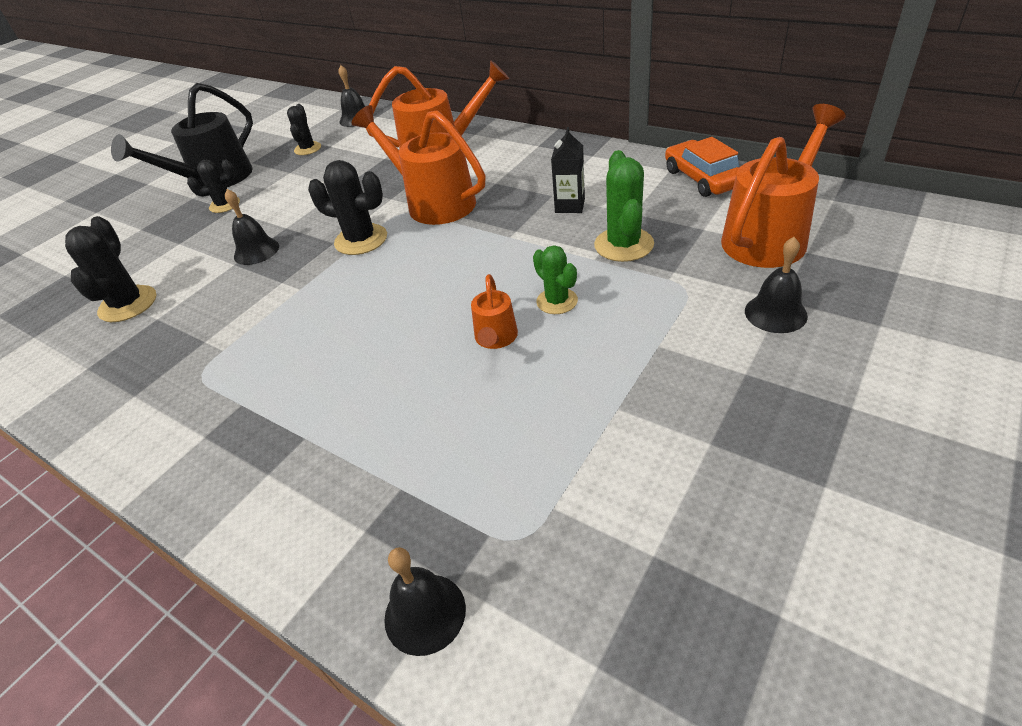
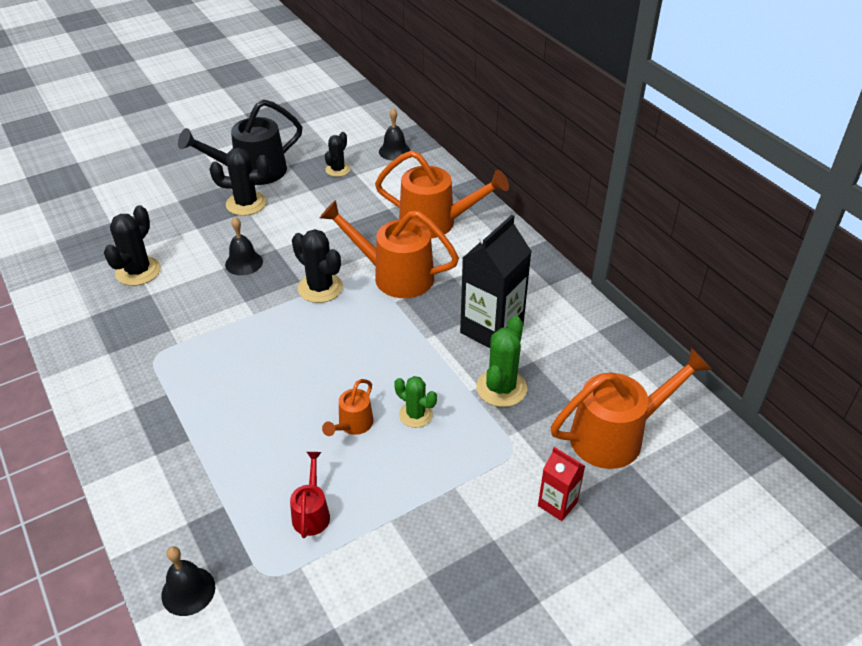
camera: 20 degrees right, 0 degrees up
black cactus [187,159,240,213] -> black cactus [209,148,270,216], size x1.55
orange watering can [352,105,486,225] -> orange watering can turned 45 degrees counterclockwise [320,200,459,298]
green cactus [533,245,578,314] -> green cactus turned 45 degrees counterclockwise [394,376,437,428]
black carton [551,127,585,213] -> black carton [460,215,532,348], size x1.92
orange car [665,137,739,197] -> none
black bell [745,237,808,333] -> red carton [538,447,585,521]
none -> red watering can [290,452,330,538]

